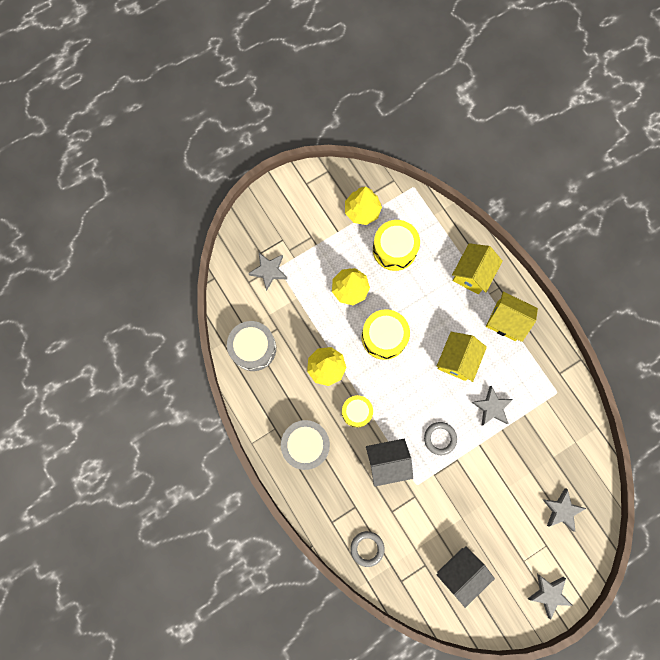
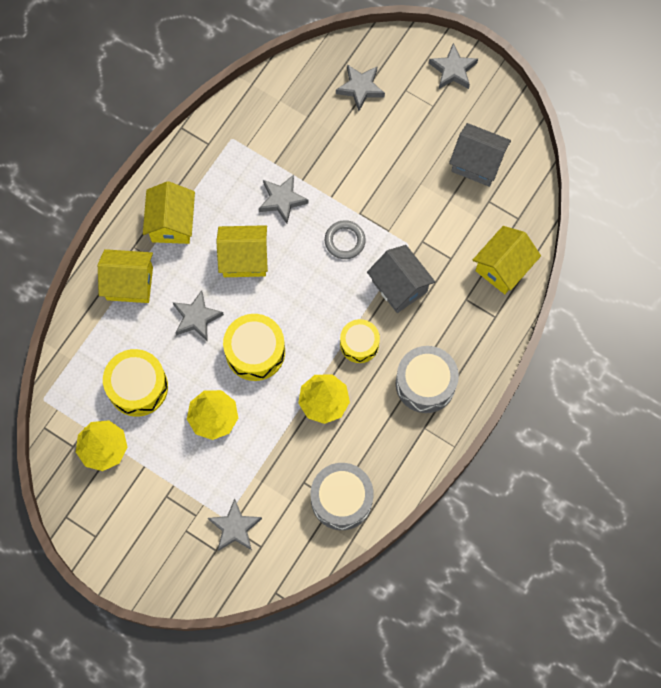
camera: 115 degrees left, 5 degrees down
grey ring [350,531,385,567] -> yellow house [473,226,541,294]
none -> grey star [173,290,224,341]

